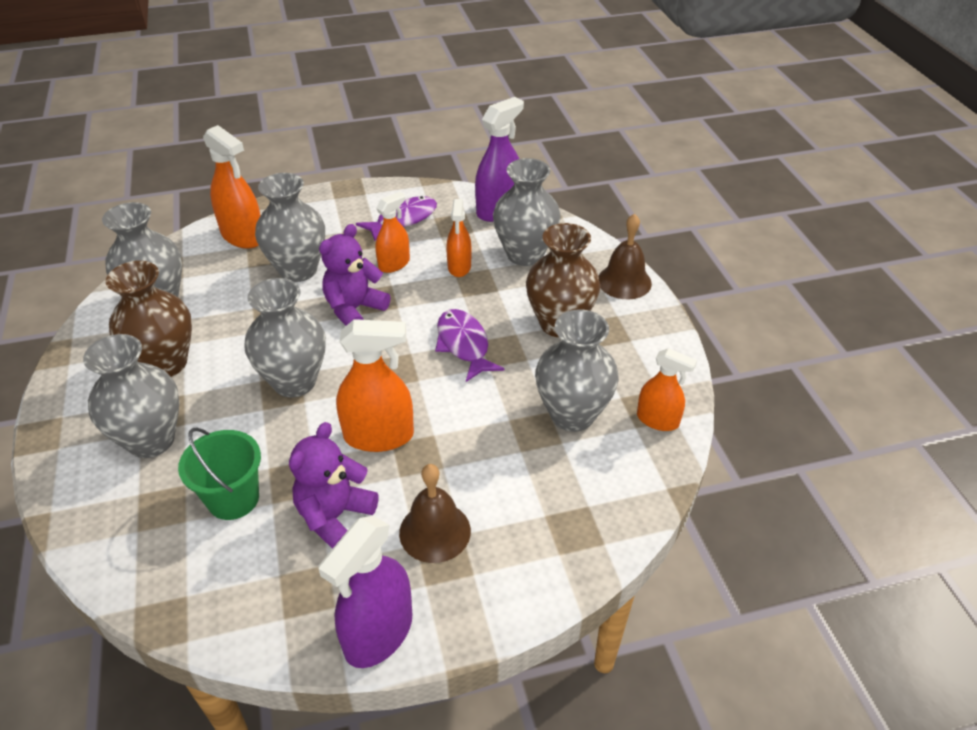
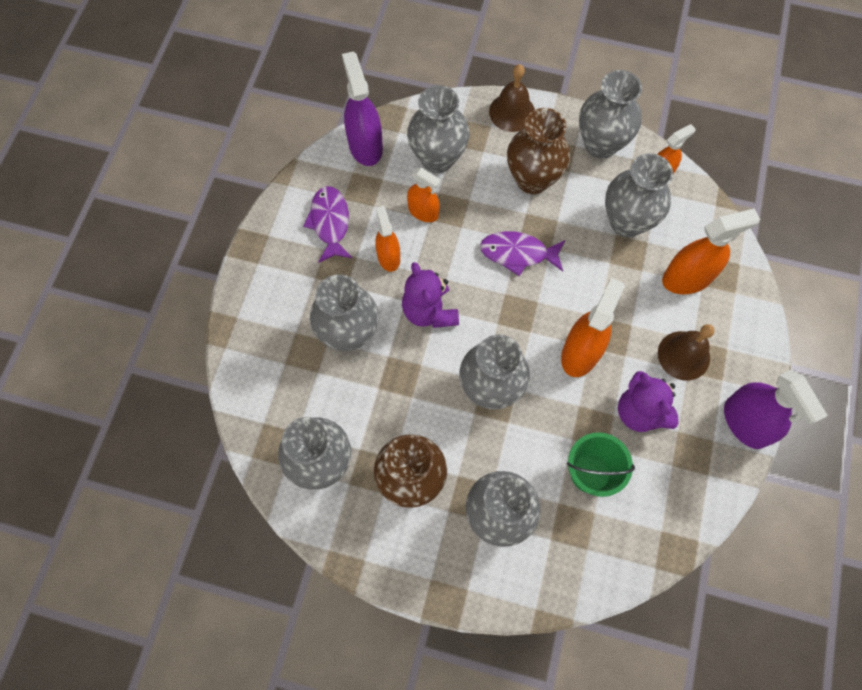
camera: 60 degrees left, 25 degrees up
orange spray bottle [203,125,261,249] -> orange spray bottle moved to [662,208,760,294]
none -> grey vase [579,70,642,159]

